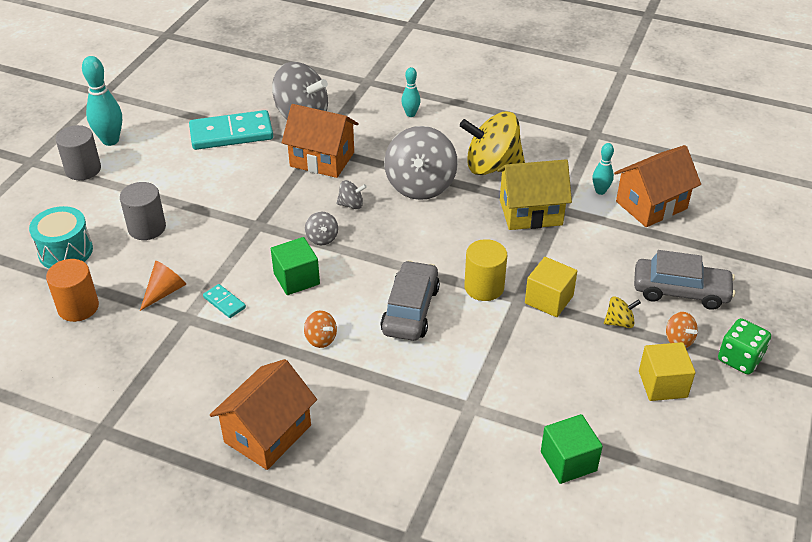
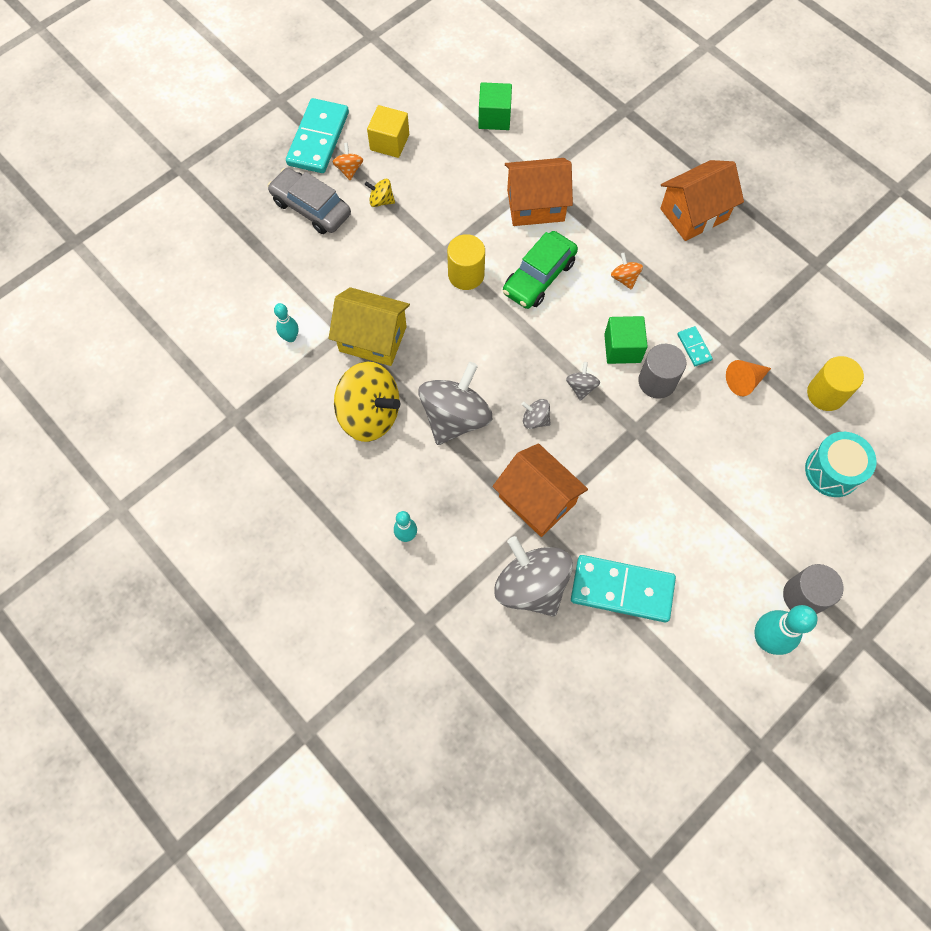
camera: 155 degrees left, 25 degrees up
orange cylinder [46,259,99,322] -> yellow cylinder [807,356,864,411]
grey cylinder [120,182,166,240] -> grey cylinder moved to [638,344,686,399]
grey car [381,260,440,341] -> green car [503,231,578,309]
yellow cube [525,257,577,317] -> none
orange house [614,145,701,227] -> orange house moved to [505,158,573,226]
green dice [718,318,771,375] -> turquoise domino [286,98,349,173]

